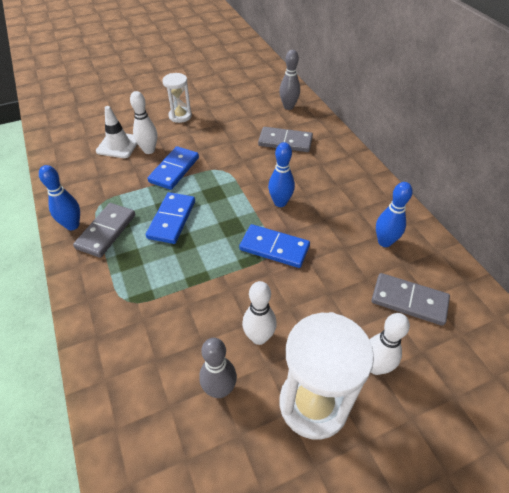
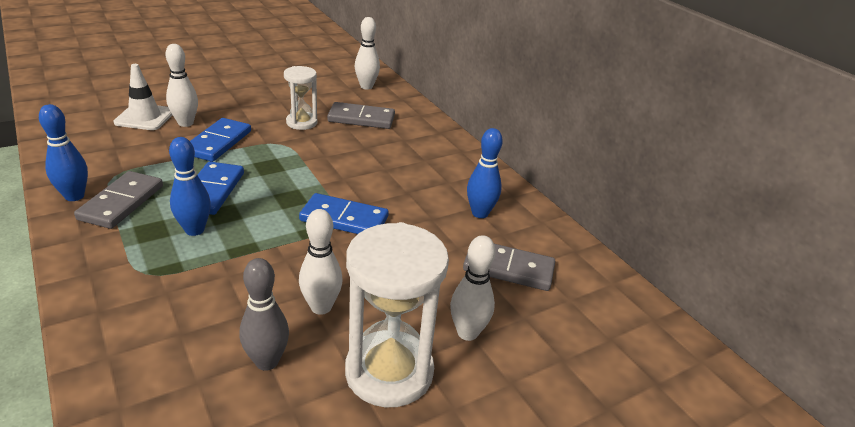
camera: 10 degrees left, 15 degrees down
white hourglass [162,73,192,123] -> white hourglass moved to [284,66,318,130]
blue bowling pin [268,142,295,207] -> blue bowling pin moved to [169,137,211,236]
grey bowling pin [279,50,300,110] -> white bowling pin [355,17,380,90]

